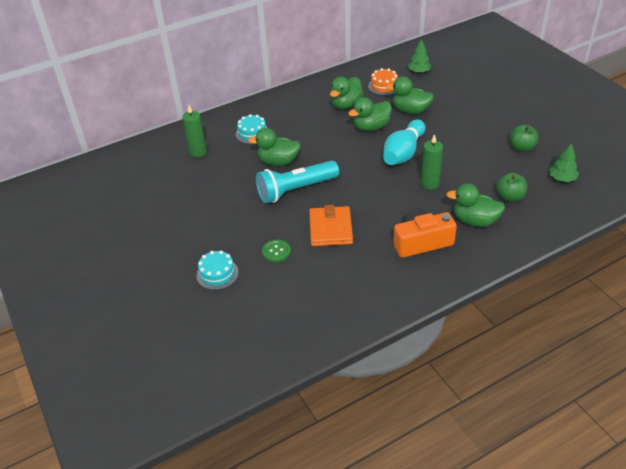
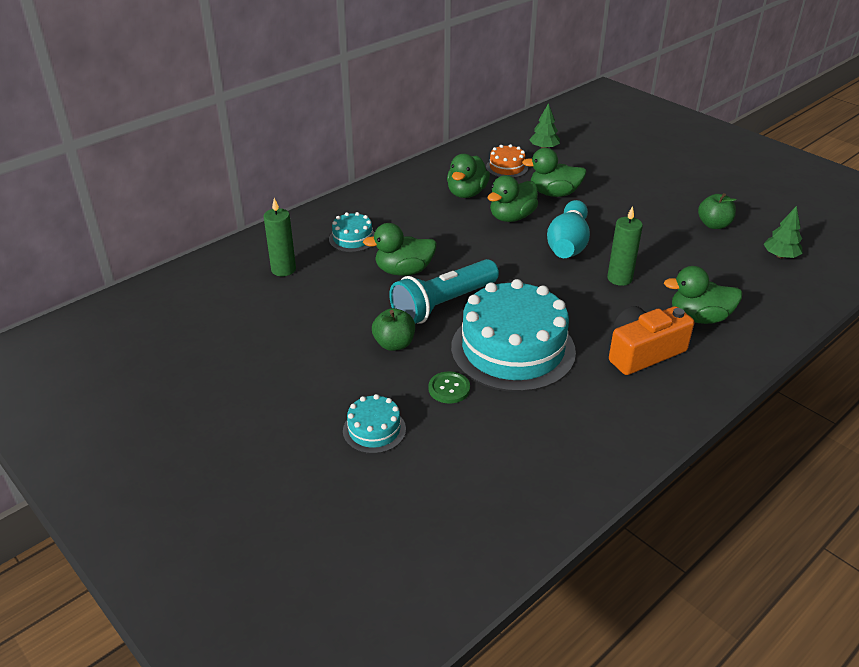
camera: 15 degrees left, 5 degrees down
orange wallet [309,205,353,246] -> turquoise cake [451,279,576,392]
green apple [496,173,527,202] -> green apple moved to [372,308,415,351]

